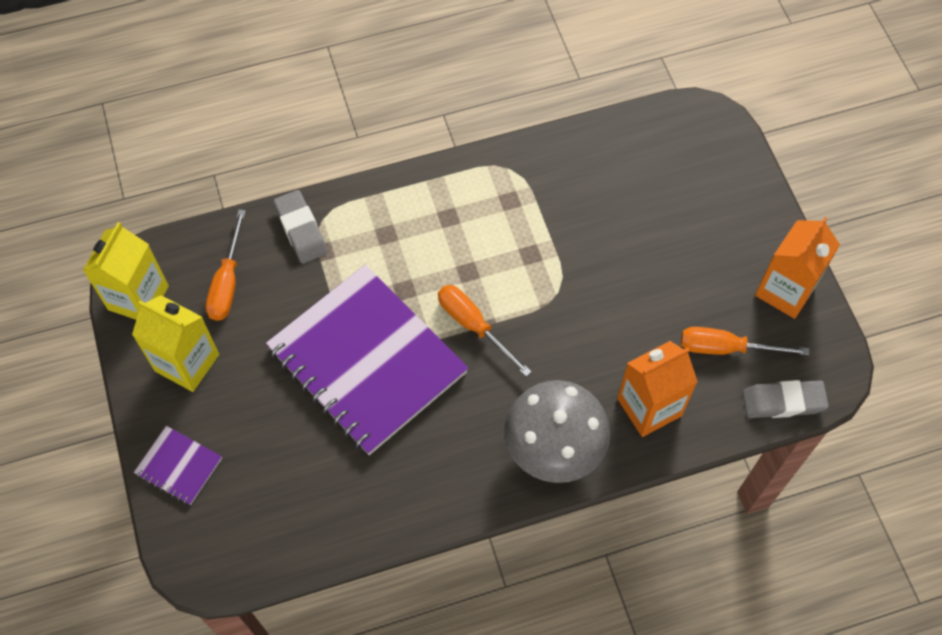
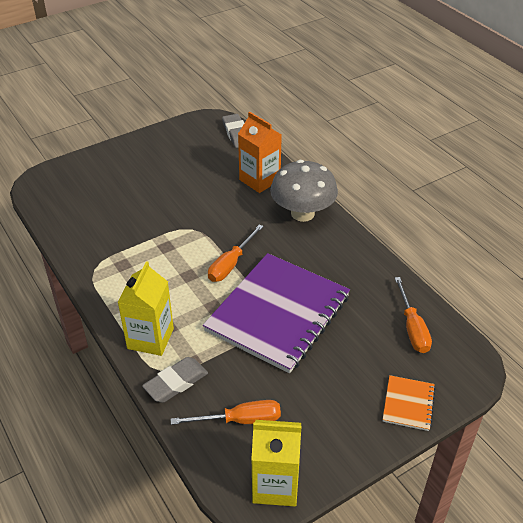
camera: 105 degrees left, 20 degrees down
yellow carton [132,295,219,392] -> yellow carton moved to [117,261,174,356]
purple notebook [134,426,222,505] -> orange notebook [383,375,435,431]
orange screwdriver [681,327,809,356] -> orange screwdriver moved to [395,277,432,353]
orange carton [755,217,840,319] -> none

